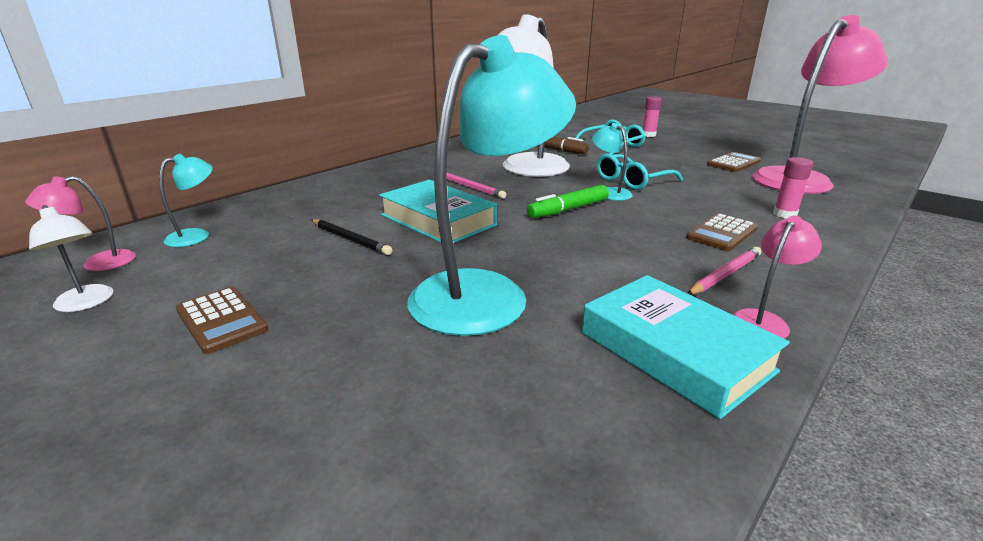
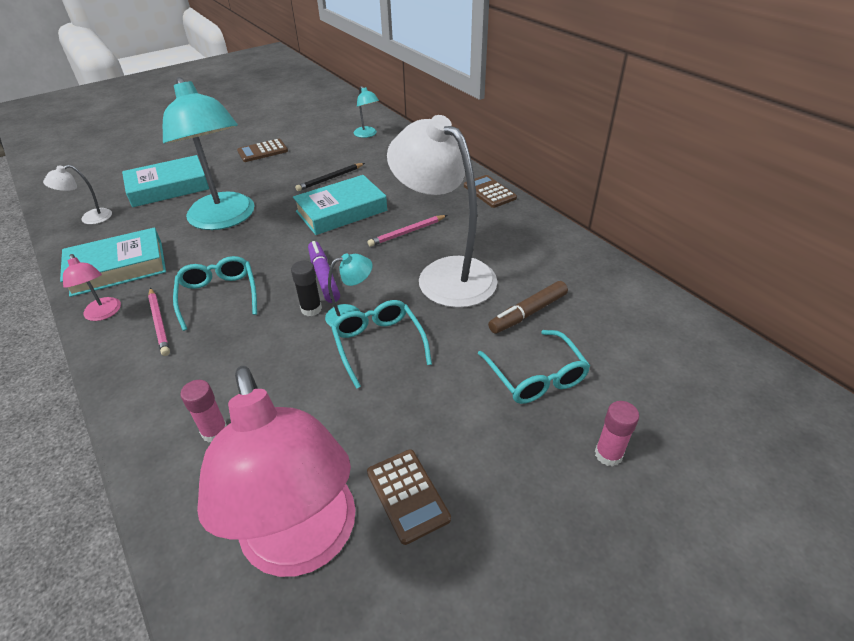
camera: 105 degrees right, 15 degrees up
pink lamp [25,176,136,271] -> none
white lamp [29,205,114,312] -> white lamp moved to [43,165,112,225]
green marker [527,185,609,218] -> purple marker [308,241,340,303]
brown calculator [686,213,758,251] -> brown calculator moved to [464,175,517,208]
none -> turquoise book [122,155,209,207]
none -> turquoise glasses [173,256,257,331]
none -> black glue stick [291,261,322,316]

